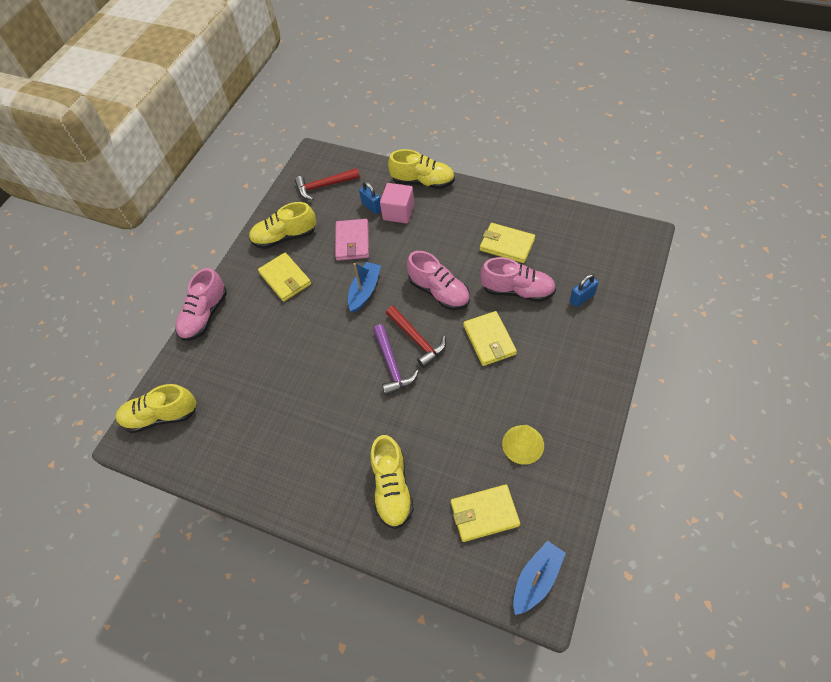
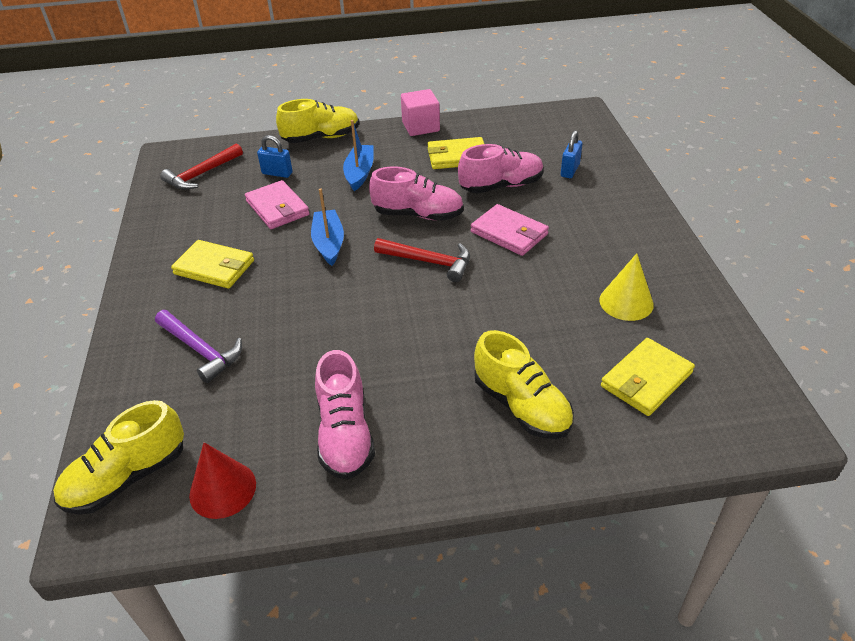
camera: 35 degrees left, 15 degrees down
pink shoe [175,268,227,341] -> pink shoe moved to [315,350,375,480]
yellow shoe [249,202,316,249] -> none
purple hammer [373,324,419,395] -> purple hammer moved to [155,310,242,383]
pink cube [380,183,414,224] -> pink cube moved to [401,89,440,136]
yellow wallet [463,311,517,366] -> pink wallet [471,204,549,256]
blue boat [513,541,566,615] -> blue boat moved to [343,120,374,191]
none -> red cone [189,442,256,519]

